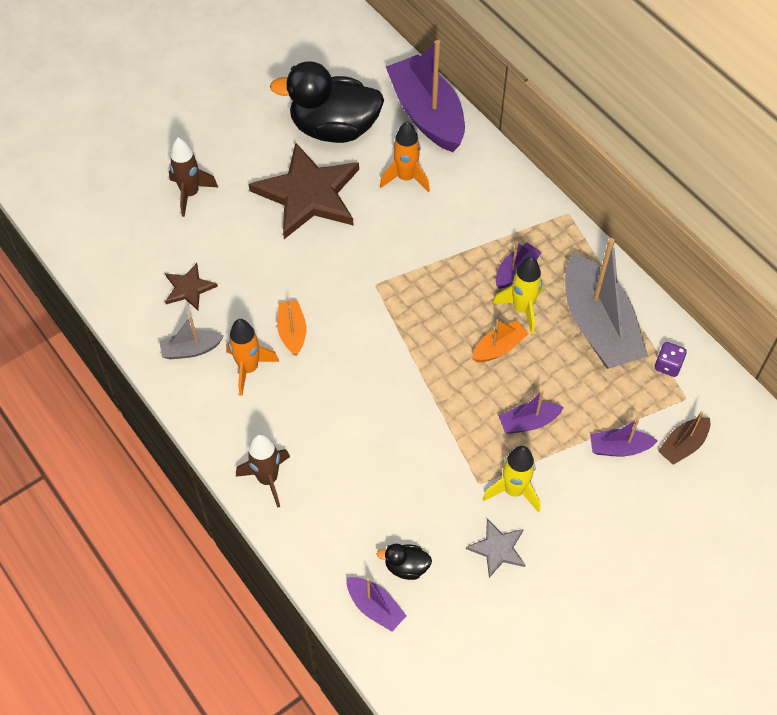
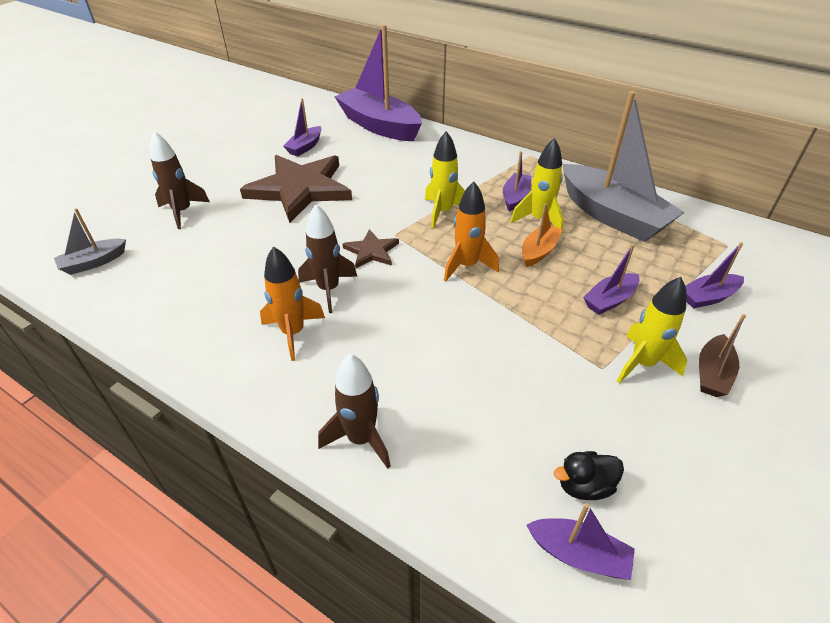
camera: 20 degrees left, 15 degrees down
grey boat [159,316,224,360] -> grey boat moved to [54,208,126,275]
brown star [165,263,218,310] -> brown star moved to [343,229,399,268]
black duck [270,61,384,143] -> purple boat [283,98,321,156]
orange boat [277,300,306,356] -> brown rocket [298,204,357,313]
orange rocket [380,121,430,192] -> orange rocket moved to [444,181,499,281]
grey star [466,518,525,578] -> none
purple dice [655,342,687,377] -> none
brown boat [658,411,710,465] -> brown boat moved to [699,314,746,397]
none -> yellow rocket [425,131,465,229]

